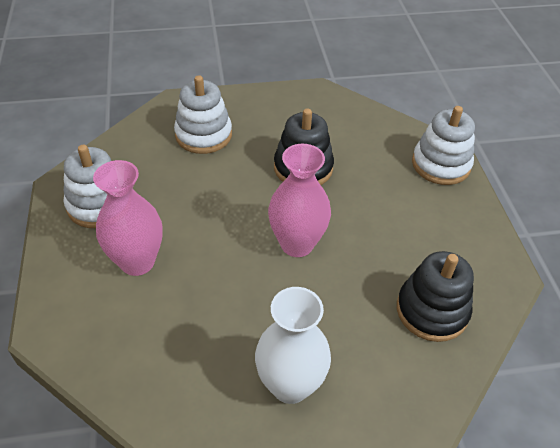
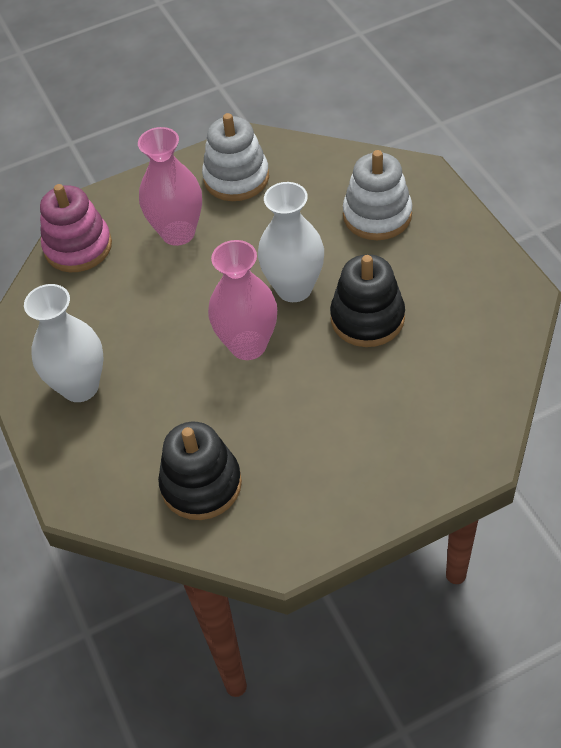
camera: 80 degrees right, 5 degrees up
white stacking toy [412,106,475,185] -> none
none -> pink stacking toy [40,184,112,272]
none -> white vase [258,182,324,302]

